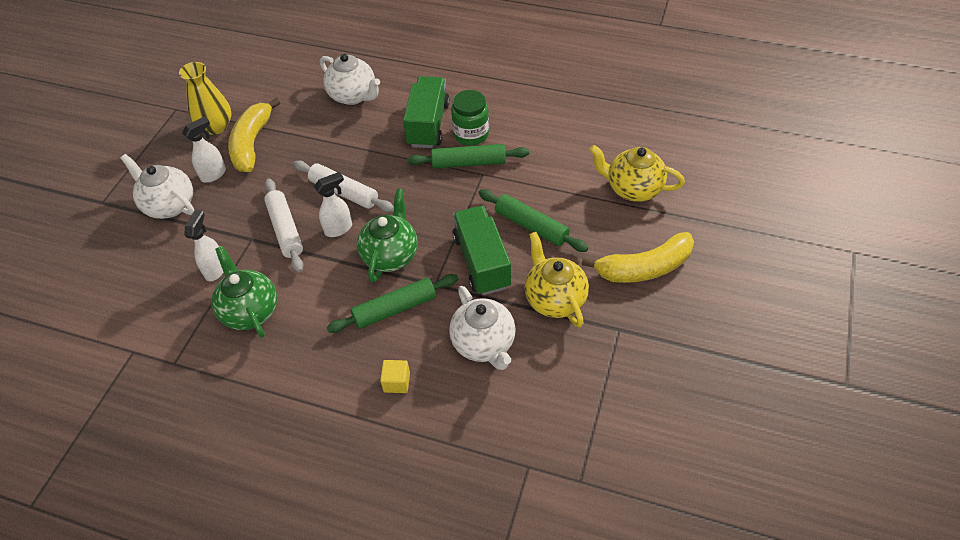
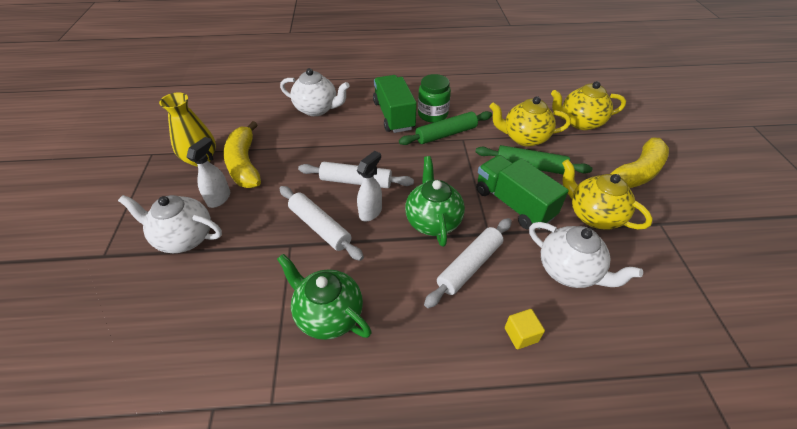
camera: 25 degrees left, 5 degrees down
white spray bottle [184,210,223,281] -> none
green rolling pin [327,274,458,333] -> white rolling pin [424,218,512,308]
none -> yellow teapot [489,96,571,147]

